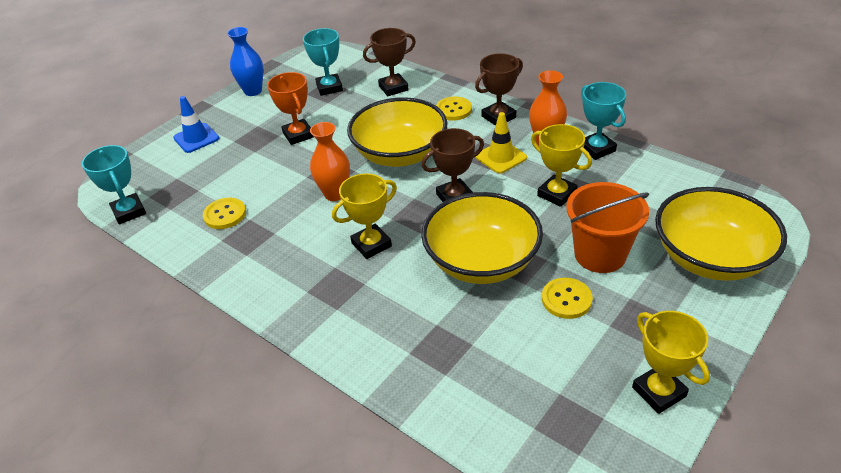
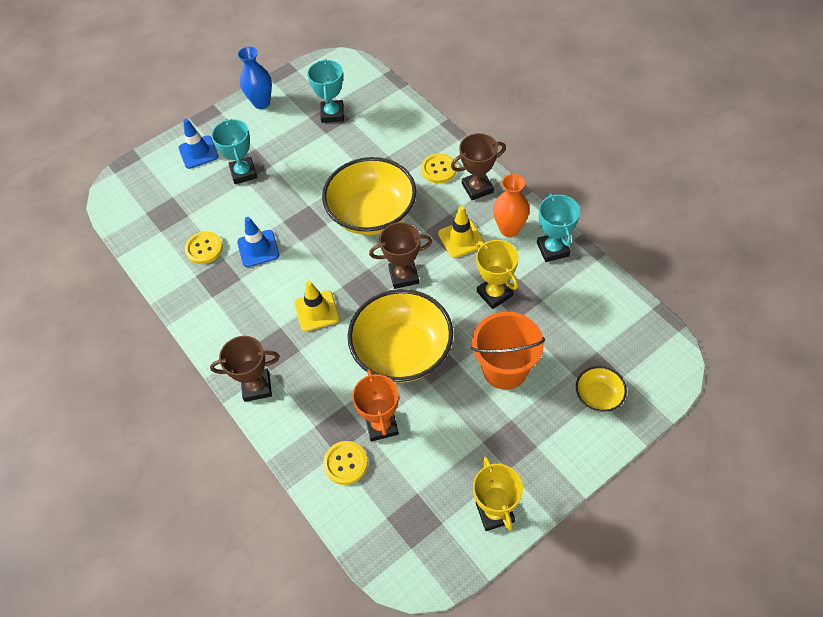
camera: 15 degrees right, 15 degrees up
turquoise trophy [82,145,146,225] -> turquoise trophy moved to [211,119,257,184]
orange trophy [267,72,314,145] -> orange trophy moved to [352,369,399,442]
orange vase [310,122,350,201] -> none
yellow trophy [332,173,397,259] -> yellow traffic cone [294,281,339,332]
brown trophy [363,28,416,96] -> brown trophy moved to [210,336,280,402]
yellow button [542,278,593,319] -> yellow button moved to [323,441,368,485]
yellow bowl [655,187,787,281] -> yellow bowl [576,366,627,412], size x0.46
none -> blue traffic cone [237,217,279,267]

